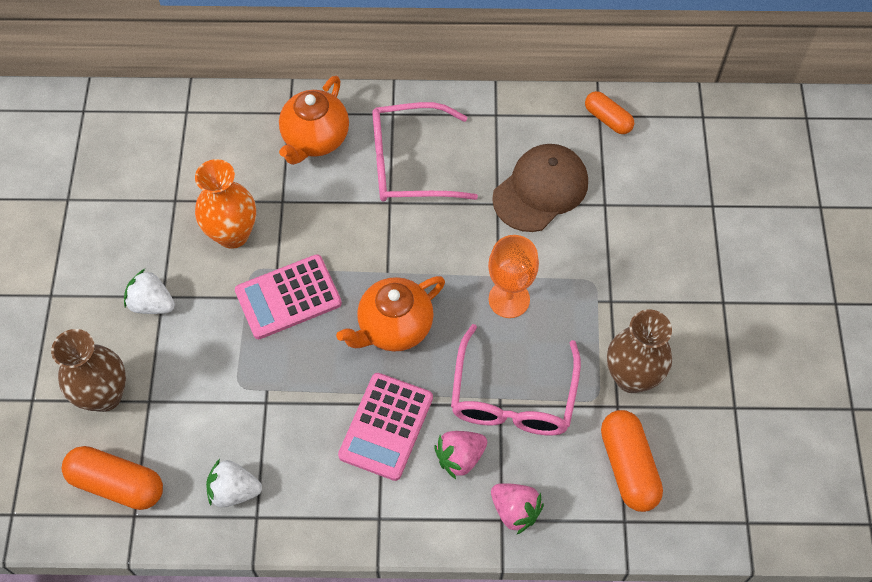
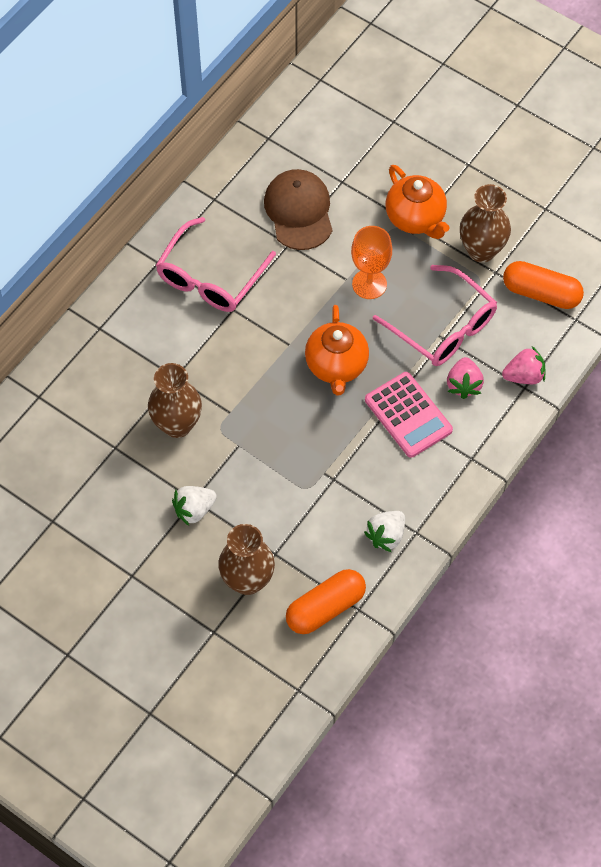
camera: 55 degrees left, 0 degrees up
orange vase [195,159,256,249] -> brown vase [148,363,202,438]
pink calculator [235,254,342,339] -> none
orange teapot [279,76,349,165] -> orange teapot moved to [386,165,450,239]
orange capsule [585,91,634,134] -> none

